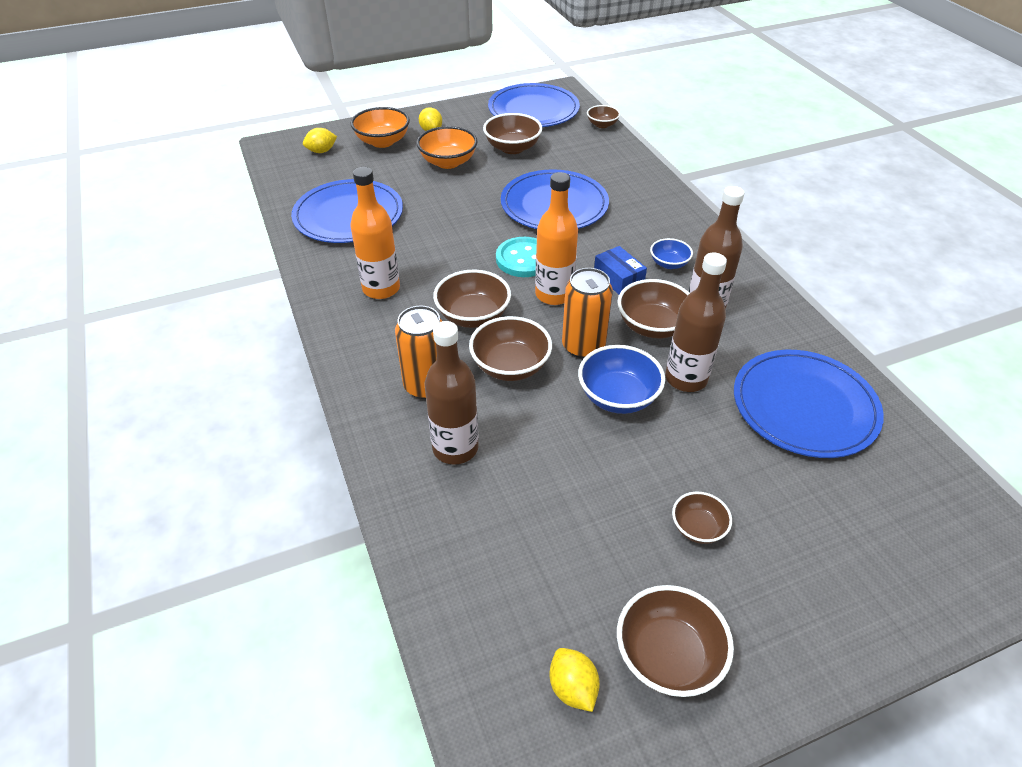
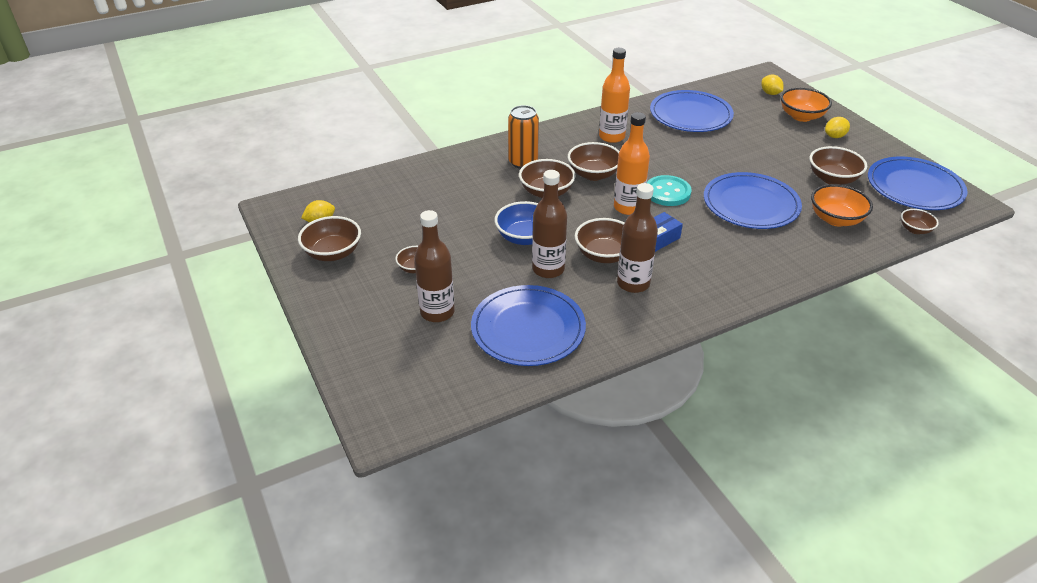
camera: 85 degrees right, 5 degrees down
orange bowl [417,126,478,169] -> orange bowl moved to [811,184,873,227]
brown bottle [425,321,479,465] -> brown bottle moved to [414,210,455,322]
orange can [562,268,613,359] -> none
blue bowl [650,238,693,269] -> none

